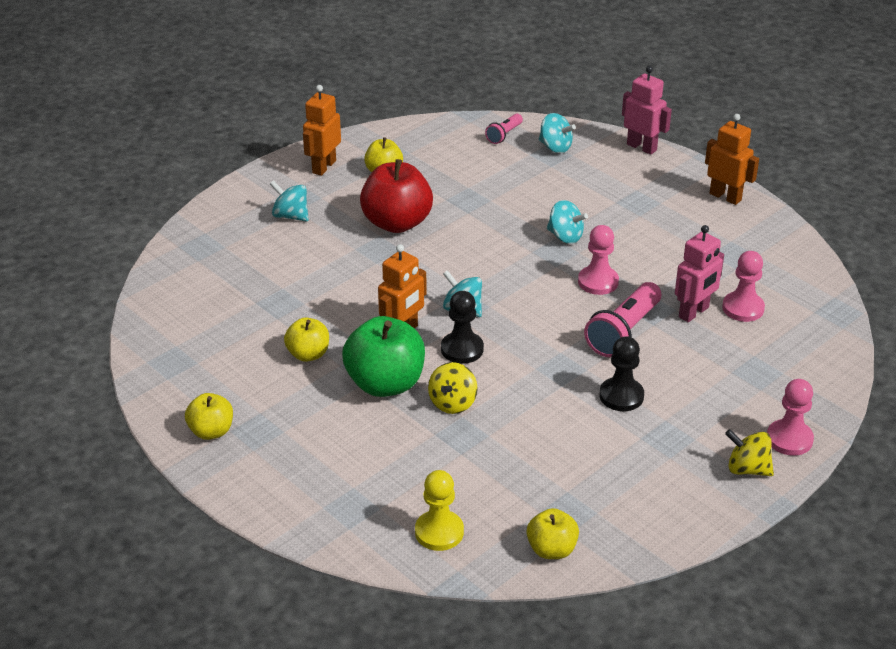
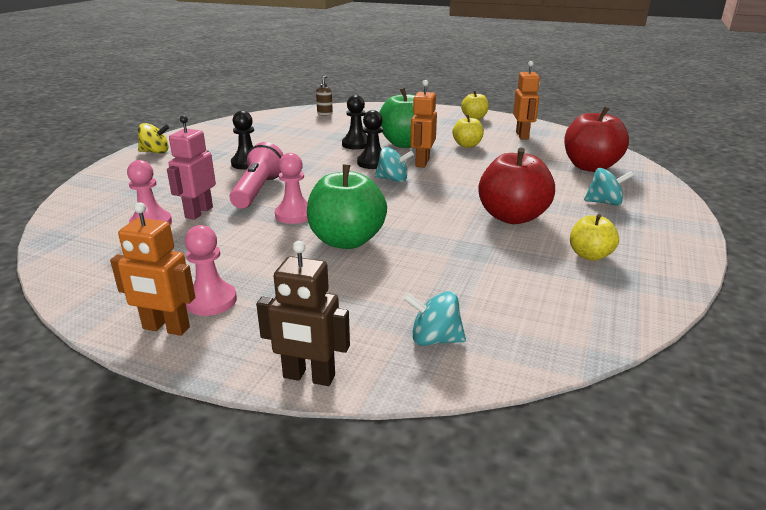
camera: 155 degrees right, 10 degrees down
orange robot [303,85,341,176] -> orange robot moved to [513,61,540,139]
yellow pawn [415,470,464,551] -> brown soap dispenser [316,76,333,116]
yellow spinning top [428,362,478,414] -> black pawn [342,95,367,150]
pink flashlight [485,114,523,144] -> none
yellow apple [527,508,579,559] -> none
turquoise spinning top [547,200,588,244] -> green apple [307,164,387,249]
pink robot [622,66,672,155] -> brown robot [256,241,350,386]
pink pawn [767,379,814,456] -> pink pawn moved to [185,225,237,316]
none -> red apple [564,106,629,172]

